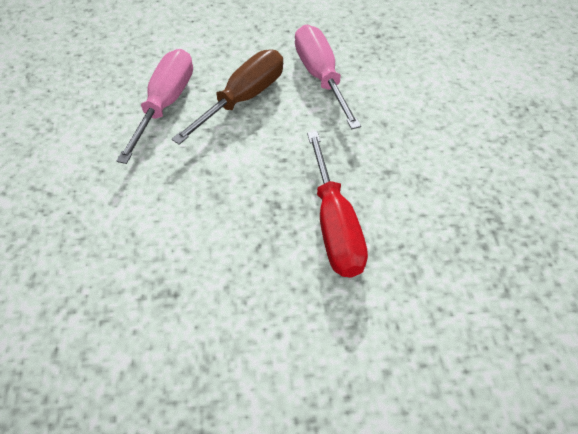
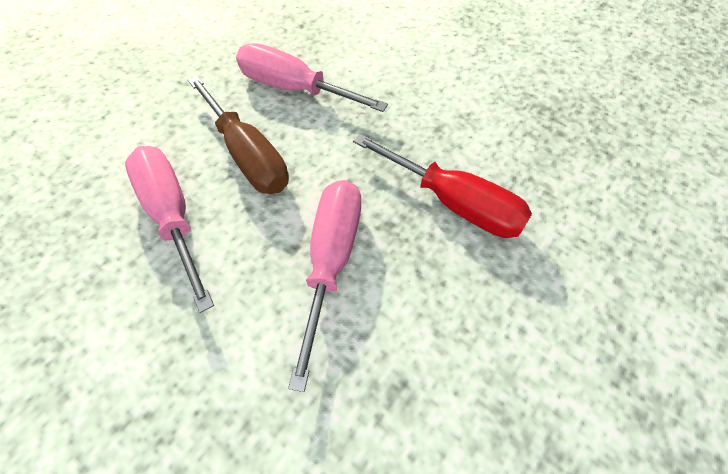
camera: 45 degrees left, 5 degrees up
brown screwdriver [172,49,283,145] -> brown screwdriver turned 150 degrees clockwise [188,75,289,194]
none -> pink screwdriver [288,180,361,392]

